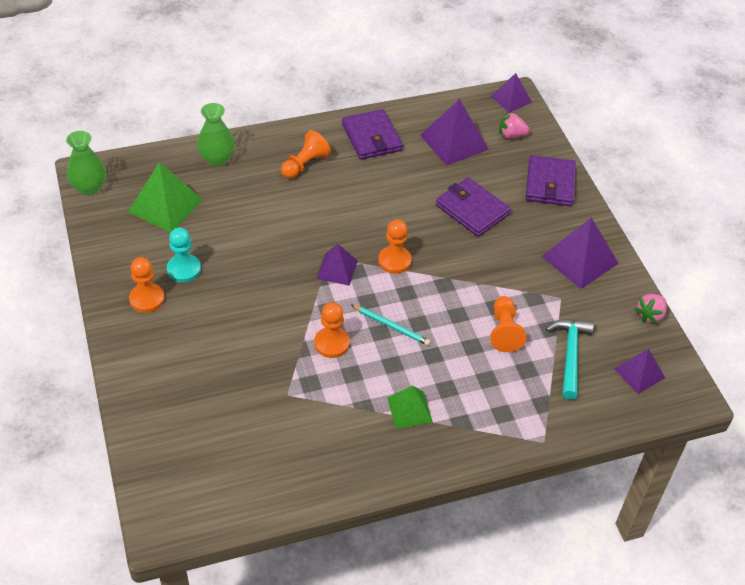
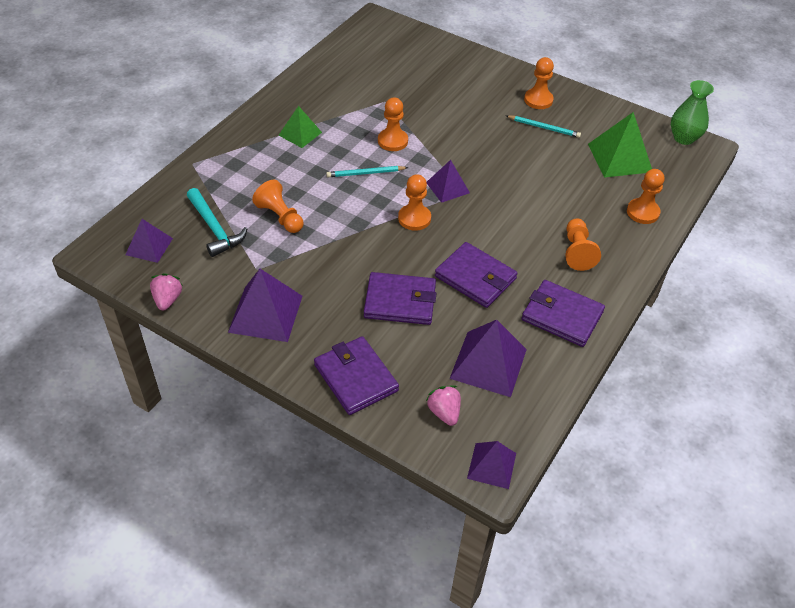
camera: 140 degrees right, 0 degrees up
turquoise pawn [167,228,201,283] -> turquoise pencil [506,115,581,138]
green vase [197,103,235,167] -> orange pawn [627,169,664,224]
pink strawberry [499,112,530,139] -> pink strawberry turned 75 degrees counterclockwise [426,385,461,426]
none -> purple wallet [435,242,518,308]

